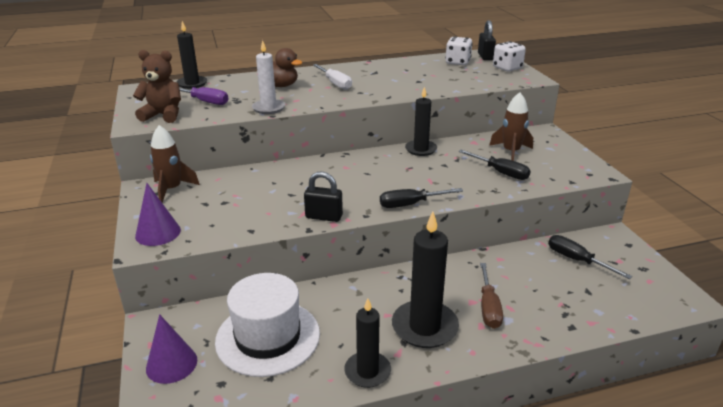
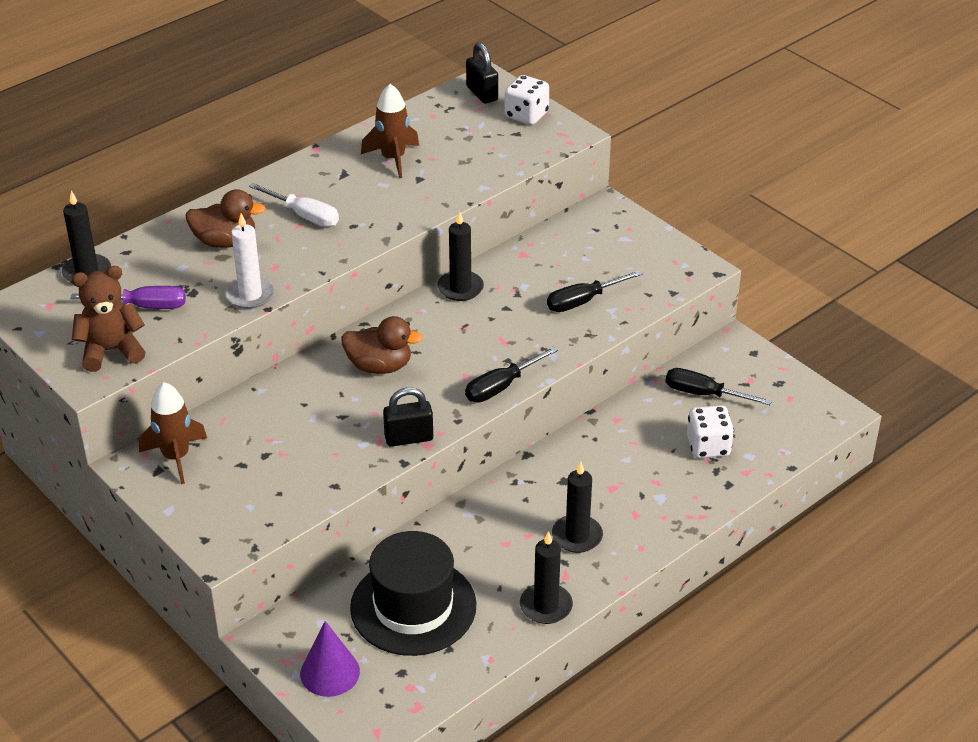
camera: 25 degrees left, 10 degrees up
purple cone [135,183,181,246] -> none
white hat [215,273,320,377] -> black hat [350,531,476,656]
black candle [392,212,459,348] -> black candle [552,462,603,553], size x0.64
white dice [445,36,473,65] -> white dice moved to [687,405,734,458]
black screwdriver [458,150,531,180] -> black screwdriver turned 135 degrees clockwise [547,270,643,312]
brown screwdriver [480,263,503,329] -> none
brown rocket [489,92,533,161] -> brown rocket moved to [361,84,419,178]
none -> brown duck [341,316,423,374]

